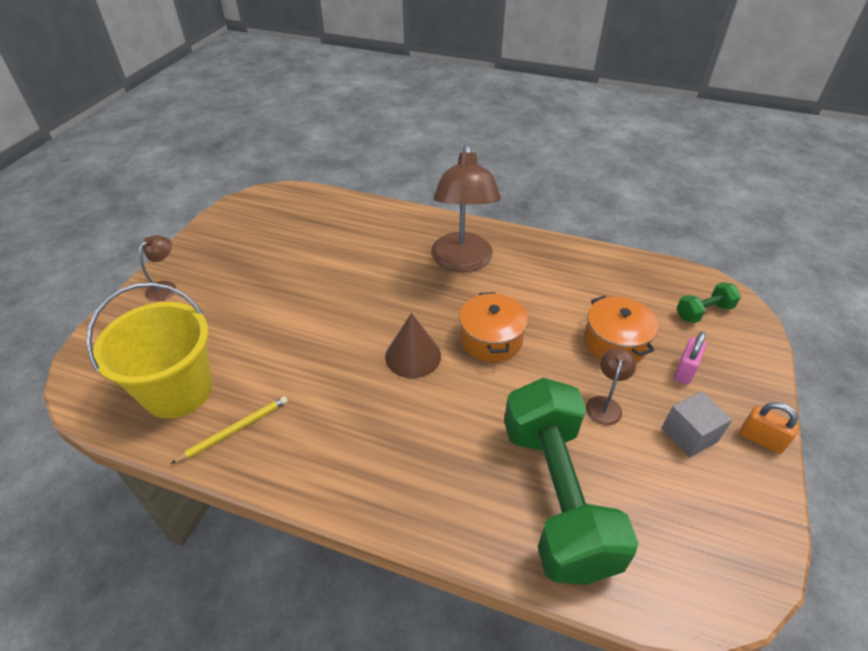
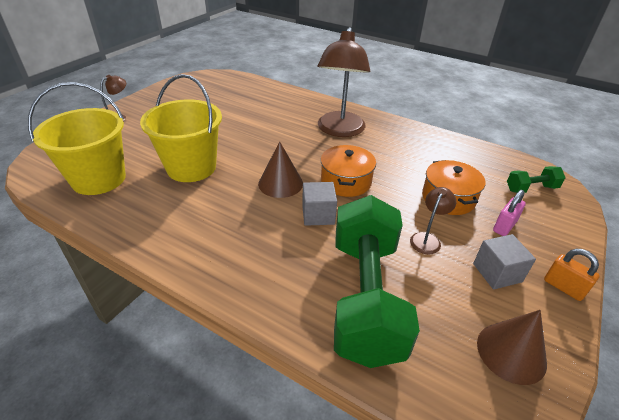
camera: 10 degrees right, 5 degrees down
yellow pencil [171,396,288,464] -> none
none -> yellow bucket [140,74,222,182]
none -> grey cube [302,182,337,226]
none -> brown cone [477,310,547,385]

